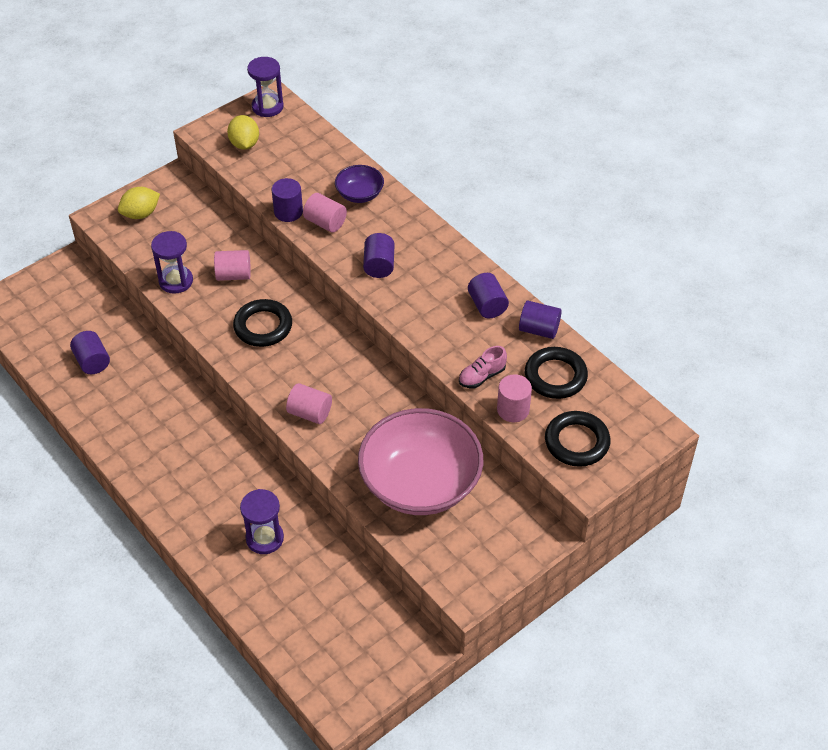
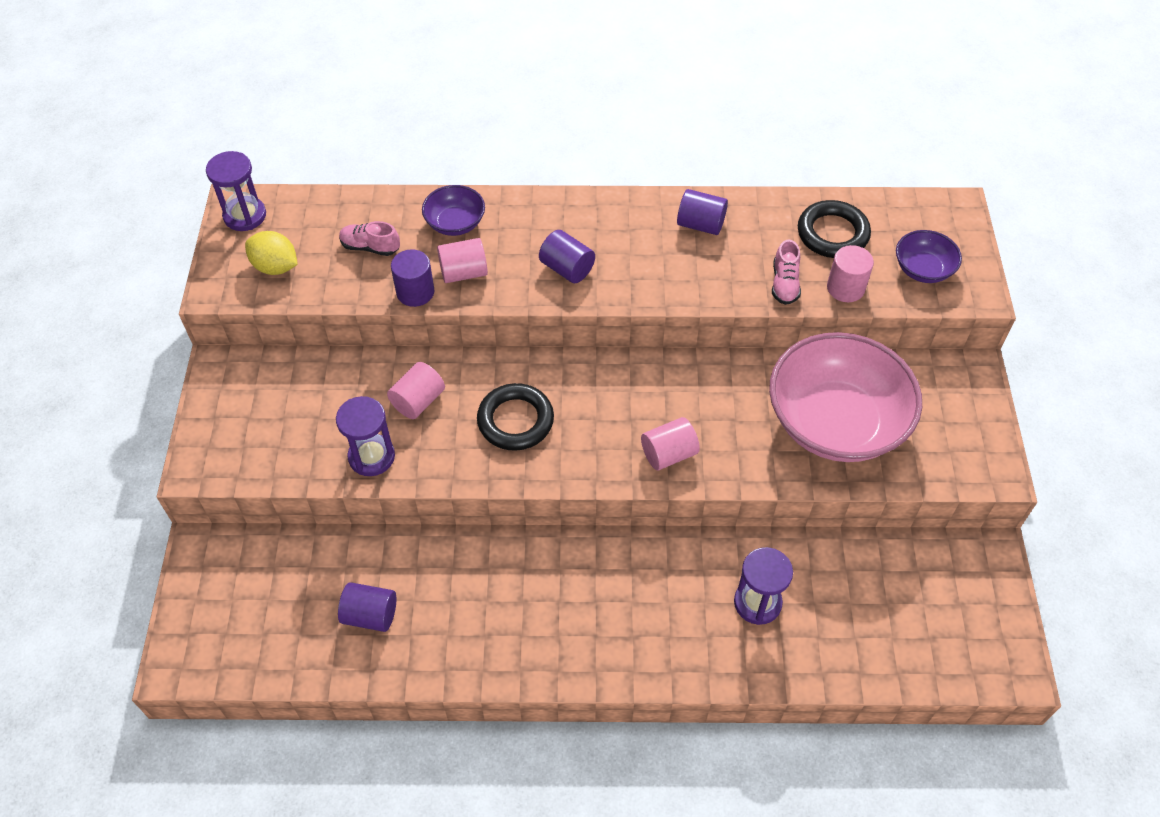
camera: 50 degrees left, 5 degrees up
yellow lemon [118,187,160,219] -> none
purple cylinder [519,301,562,339] -> none
black ring [545,411,611,467] -> purple bowl [896,230,962,283]
none -> pink shoe [339,221,400,256]

